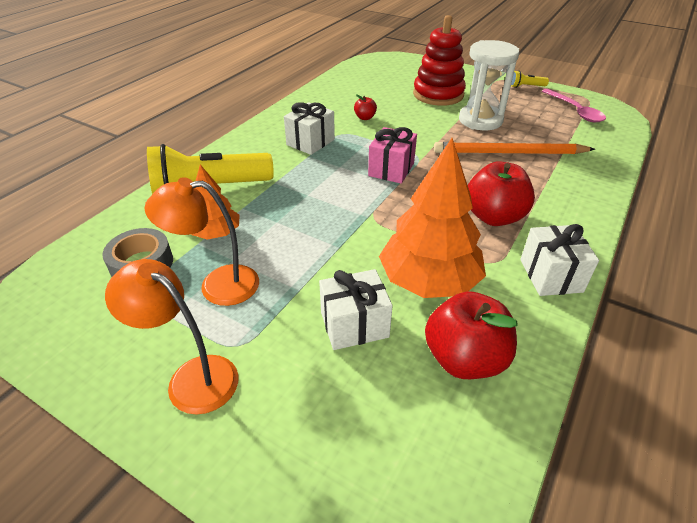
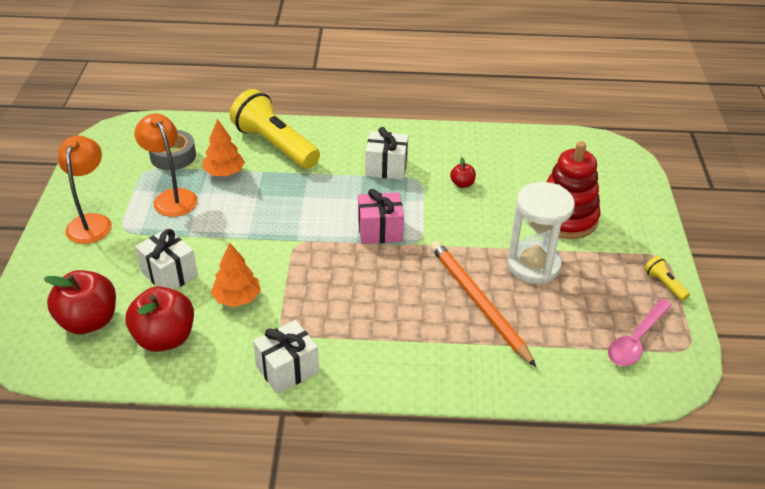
camera: 60 degrees right, 0 degrees up
orange tree [379,138,486,298] -> orange tree [211,243,261,307], size x0.56
red apple [468,161,535,226] -> red apple moved to [44,270,116,334]

